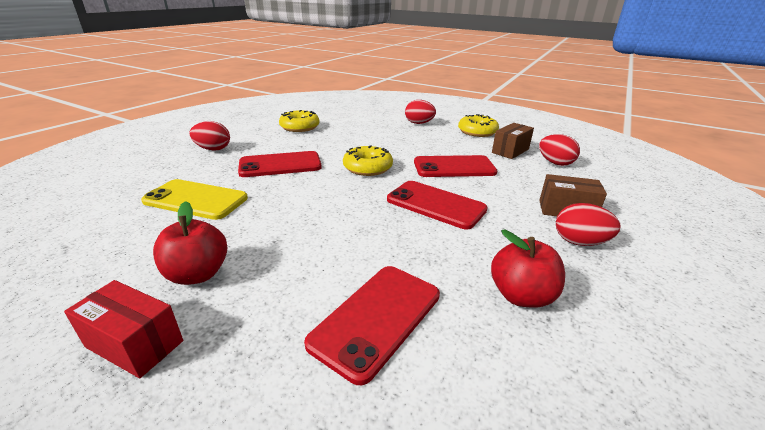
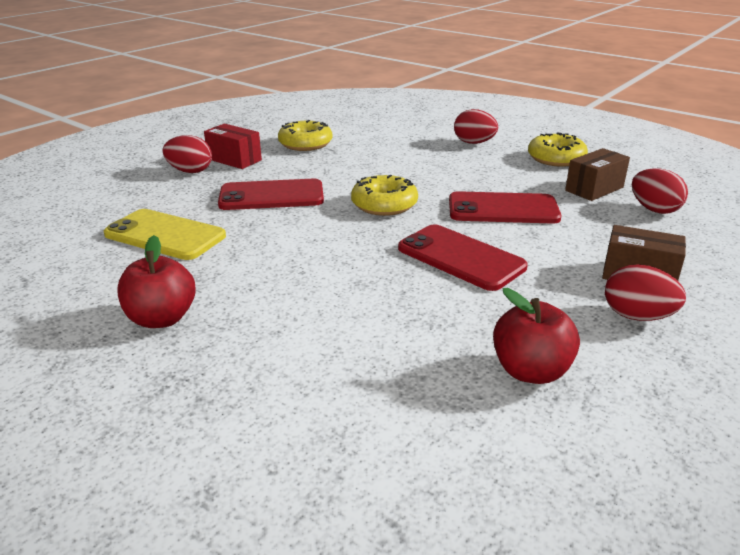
camera: 10 degrees right, 0 degrees up
red box [64,280,183,378] -> red box moved to [204,124,262,169]
red phone [304,266,440,385] -> none

